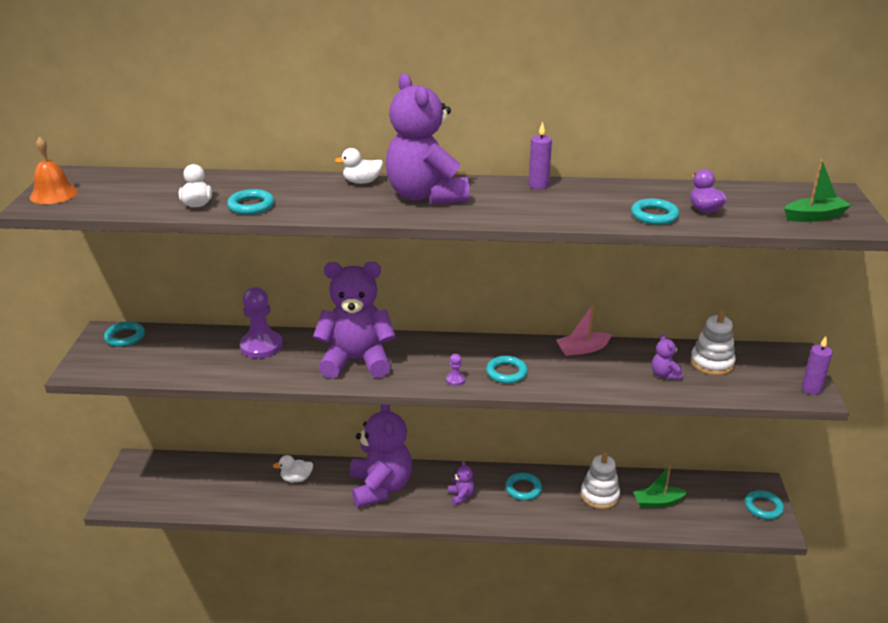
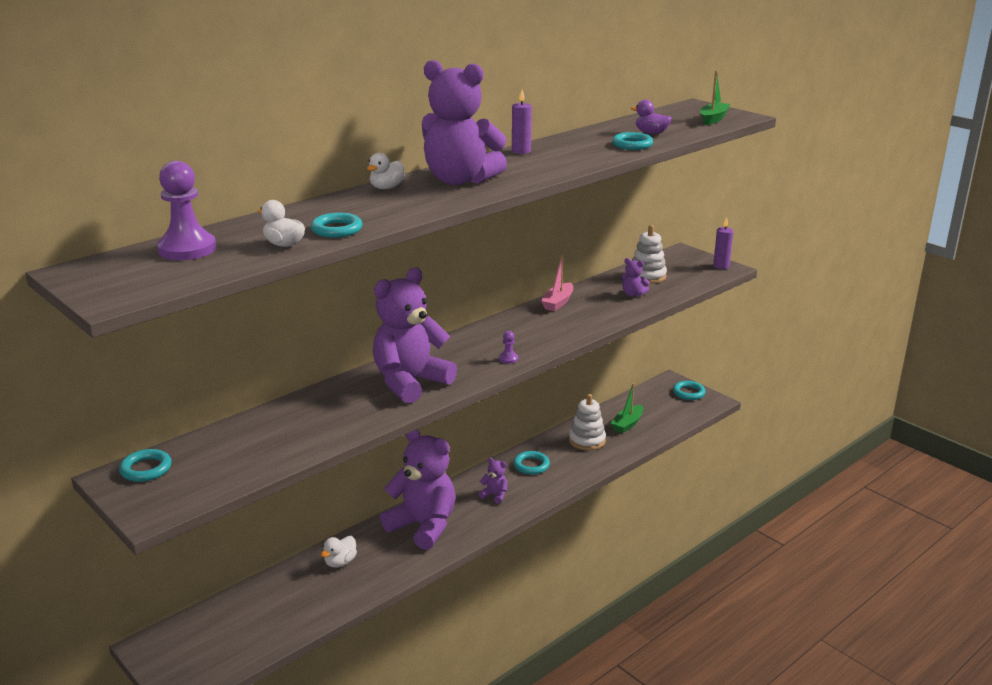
camera: 45 degrees left, 5 degrees down
orange bell [30,136,78,204] -> none
purple pawn [240,287,283,358] -> purple pawn moved to [157,161,216,260]
turquoise ring [486,356,528,383] -> none

